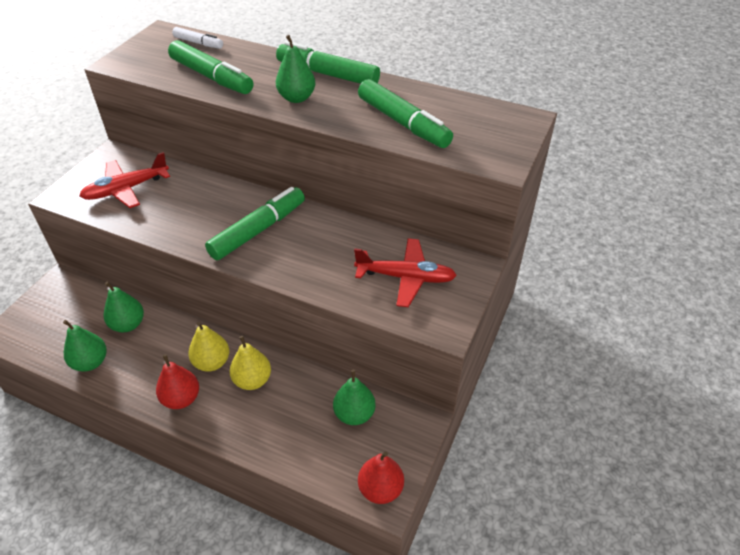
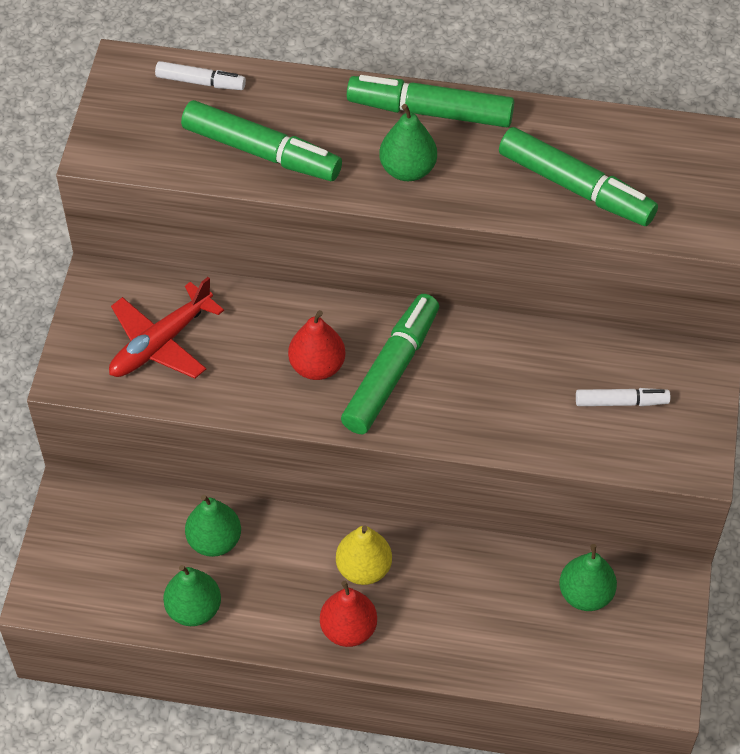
camera: 15 degrees left, 10 degrees up
yellow pear [230,336,271,390] -> none
red plane [354,238,457,307] -> white marker [576,388,671,406]
red pear [358,451,404,504] -> red pear moved to [288,310,345,380]

